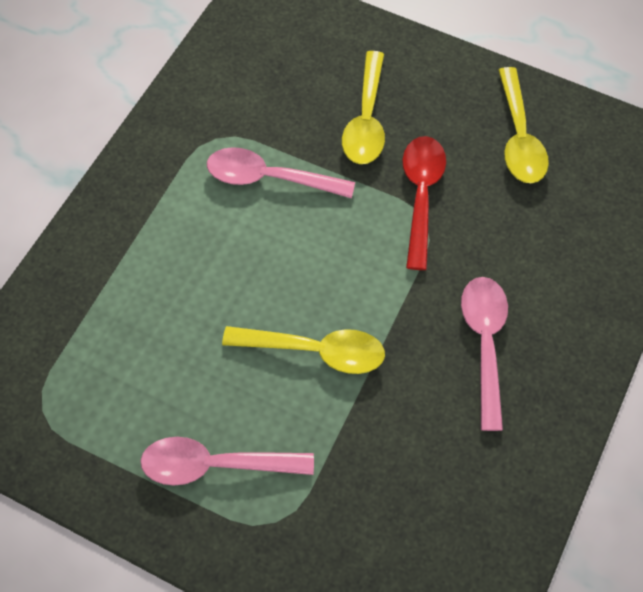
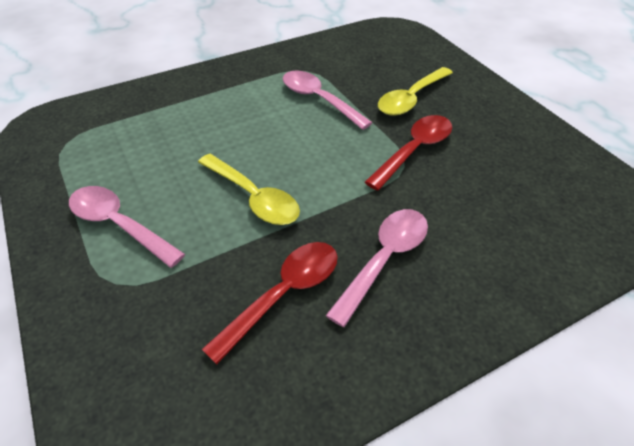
camera: 35 degrees right, 15 degrees down
yellow spoon [498,67,549,183] -> none
none -> red spoon [202,242,338,364]

